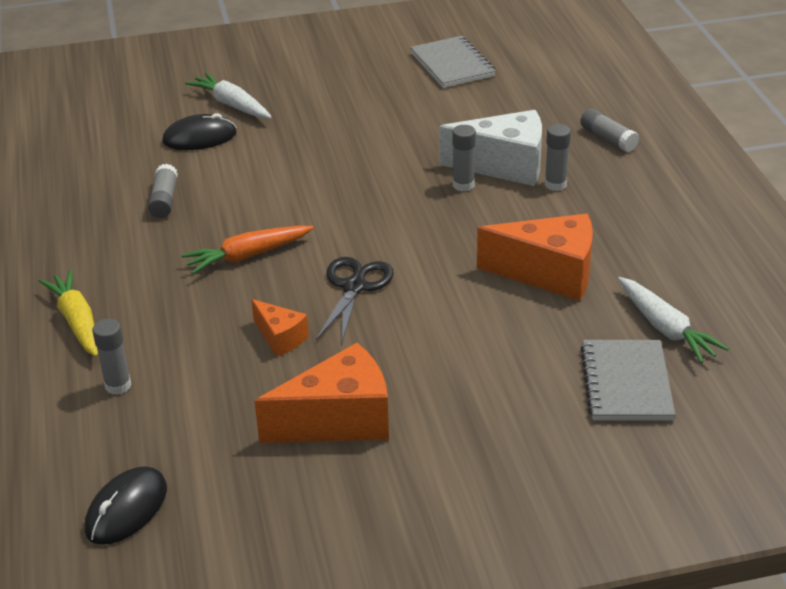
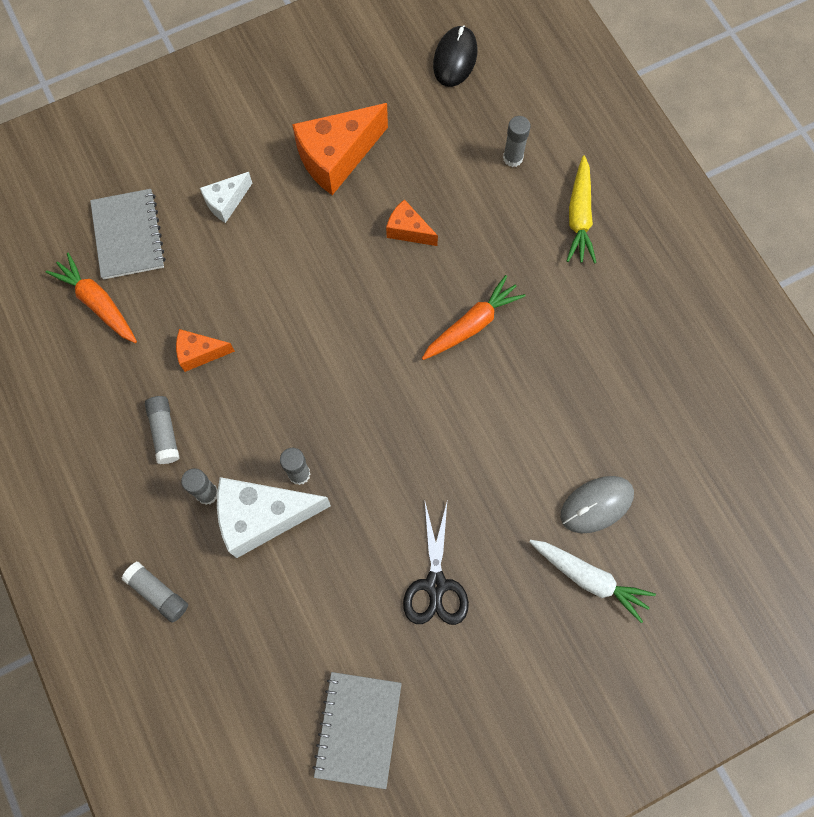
camera: 165 degrees right, 35 degrees up
yellow carrot [39,270,98,357] -> yellow carrot turned 45 degrees clockwise [567,155,597,264]
grey glue stick [148,164,178,218] -> grey glue stick moved to [145,396,180,464]
black mouse [162,113,237,150] -> grey mouse [561,476,634,533]
black scissors [316,257,394,344] -> black scissors moved to [403,502,469,625]
grey notebook [410,36,496,88] -> grey notebook turned 45 degrees clockwise [313,672,402,789]
orange cheese [477,214,593,301] -> orange cheese [176,329,235,372], size x0.53
white carrot [618,277,729,363] -> orange carrot [46,253,137,343]
none -> white cheese [200,172,252,223]

